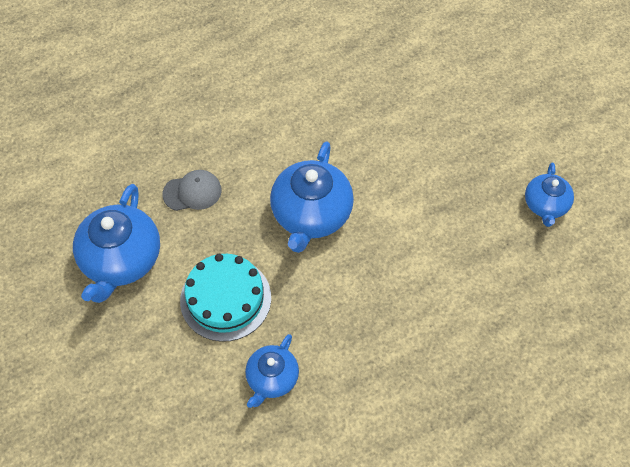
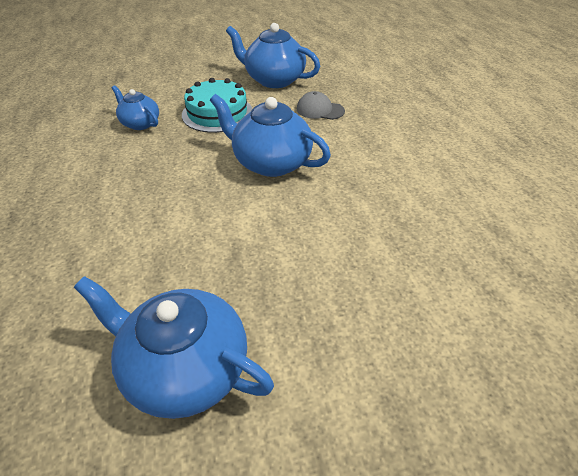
camera: 105 degrees right, 15 degrees down
grey cap [162,170,222,211] -> grey cap turned 105 degrees clockwise [297,91,345,120]
blue teapot [525,162,574,227] -> blue teapot [74,276,274,419], size x1.71

